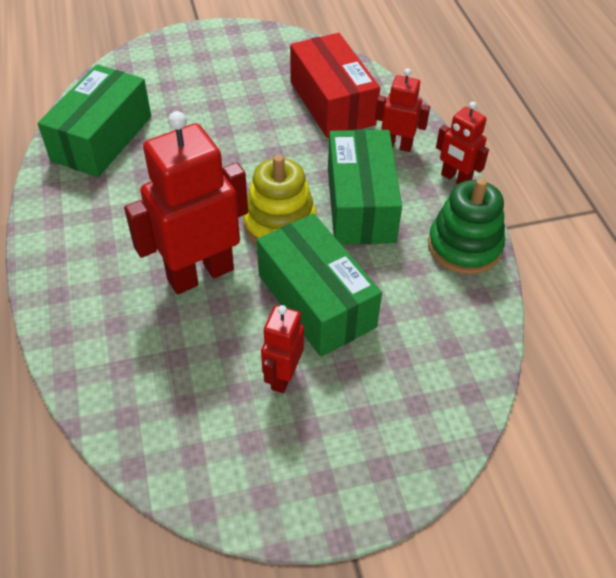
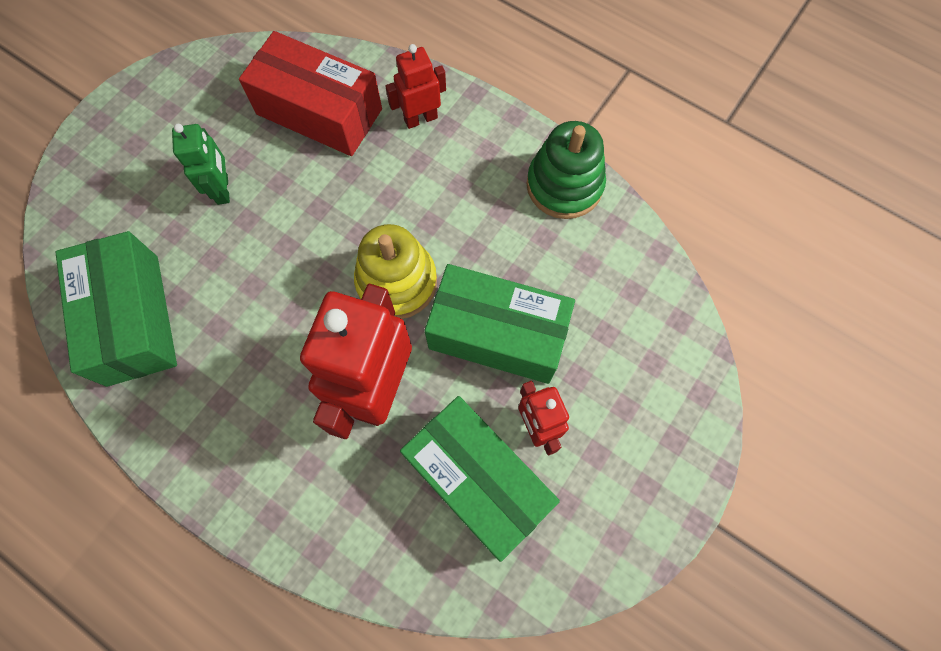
camera: 40 degrees left, 20 degrees up
green box [328,129,402,245] -> green box moved to [400,396,560,562]
red robot [436,102,489,184] -> none
none -> green robot [172,124,230,205]

